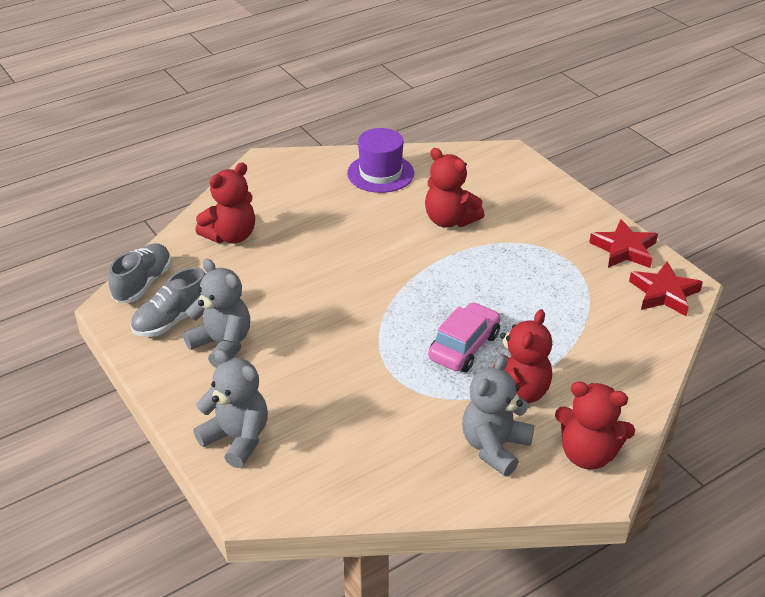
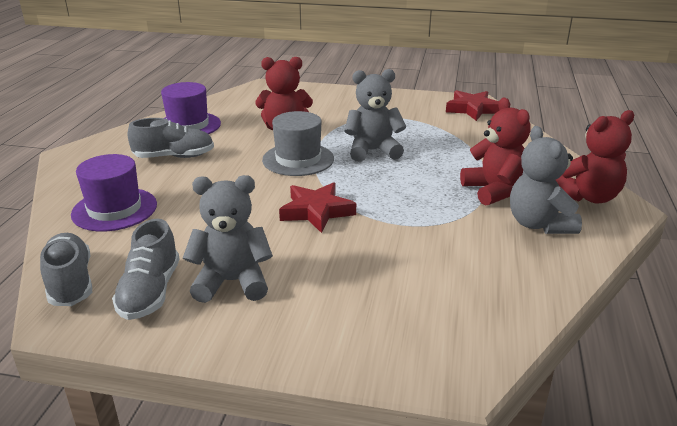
camera: 45 degrees left, 10 degrees down
grey teddy bear [193,349,268,468] -> grey teddy bear moved to [344,69,406,162]
red teddy bear [195,162,255,243] -> purple hat [71,154,157,232]
pink car [428,302,501,372] -> none
red star [589,219,658,268] -> red star moved to [279,182,356,233]
none -> grey shoe [128,118,214,158]
none -> grey hat [262,111,334,176]

